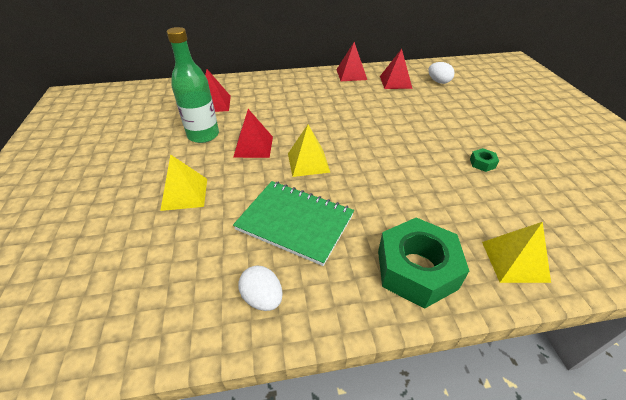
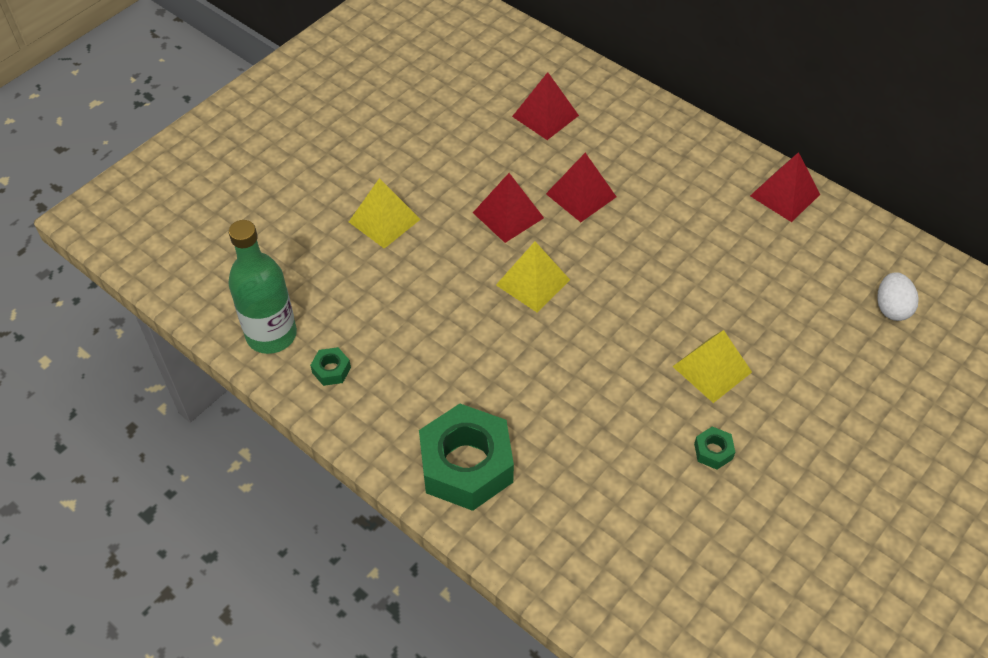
camera: 50 degrees right, 10 degrees up
green bottle [167,27,219,143] -> green bottle moved to [228,220,297,354]
green notebook [233,181,354,266] -> none
white egg [238,266,283,311] -> green nut [310,347,351,386]
red pyramid [380,49,412,89] -> red pyramid moved to [546,153,616,222]
yellow pyramid [482,222,551,283] -> yellow pyramid moved to [672,330,752,403]

